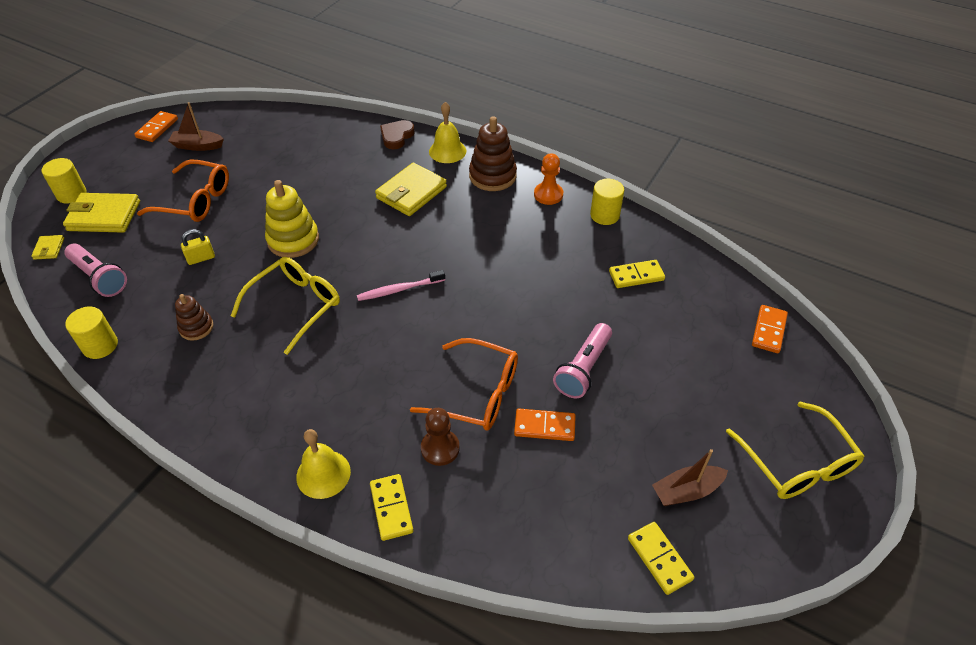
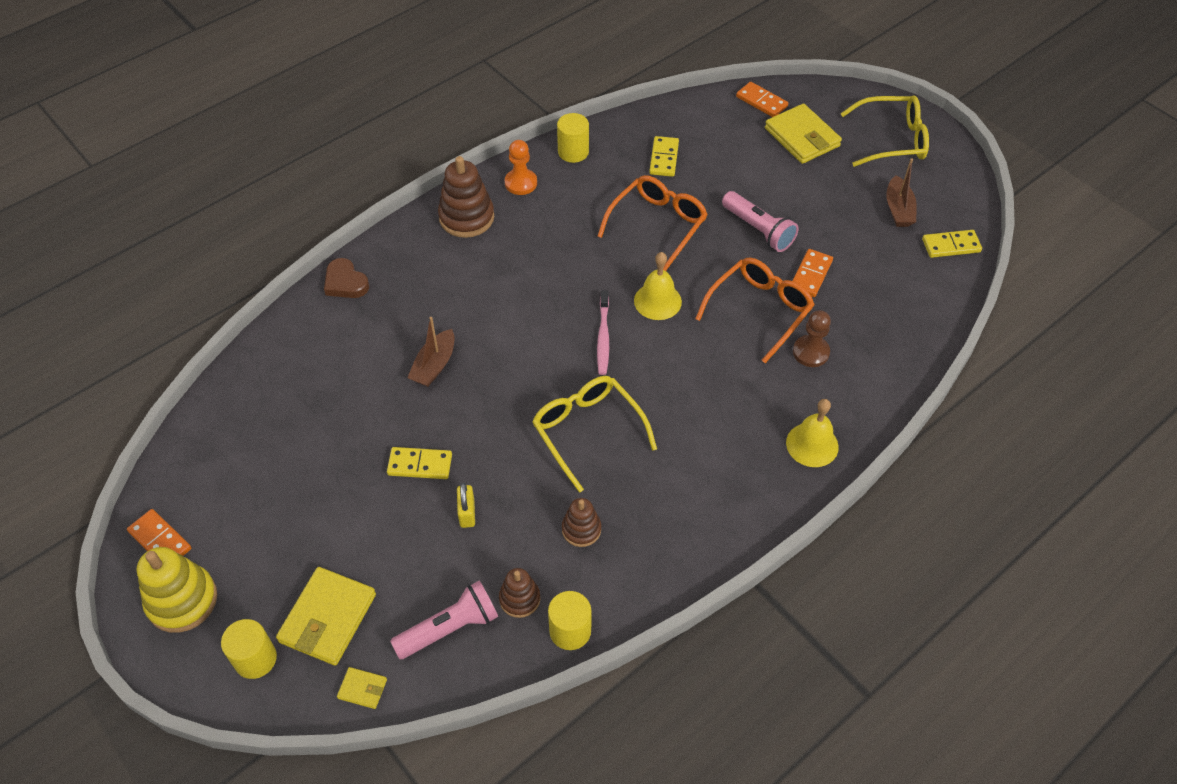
camera: 70 degrees left, 5 degrees up
orange glasses [137,159,229,222] -> orange glasses moved to [597,175,708,271]
brown boat [168,102,224,151] -> brown boat moved to [407,317,454,387]
yellow stacking toy [265,180,319,258] -> yellow stacking toy moved to [137,547,217,633]
yellow domino [370,474,414,541] -> yellow domino moved to [387,447,452,479]
yellow wallet [375,163,447,216] -> yellow wallet moved to [765,104,842,164]
yellow bell [429,102,466,163] -> yellow bell moved to [634,252,682,320]
none -> brown stacking toy [499,568,540,618]

